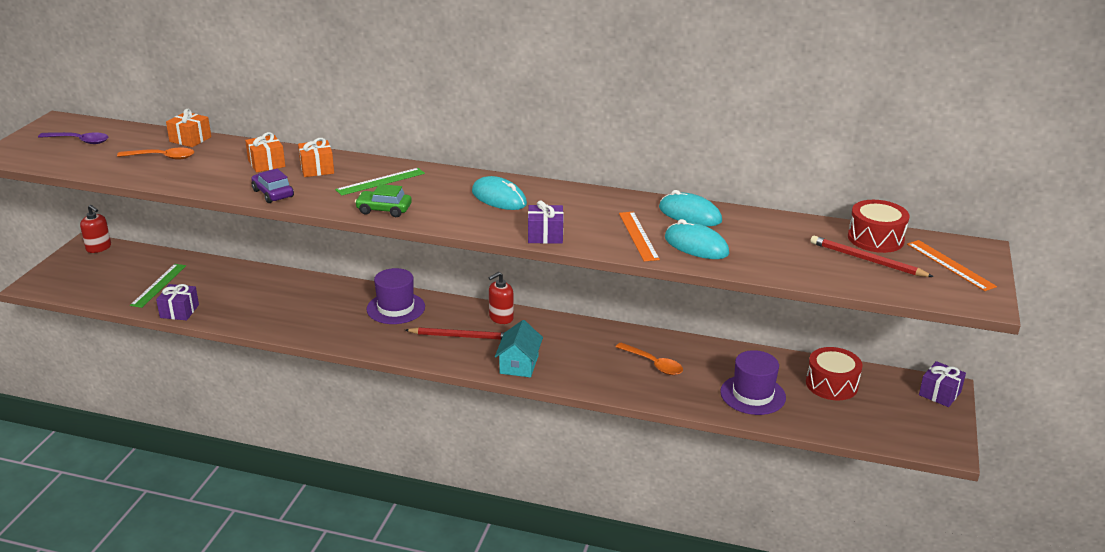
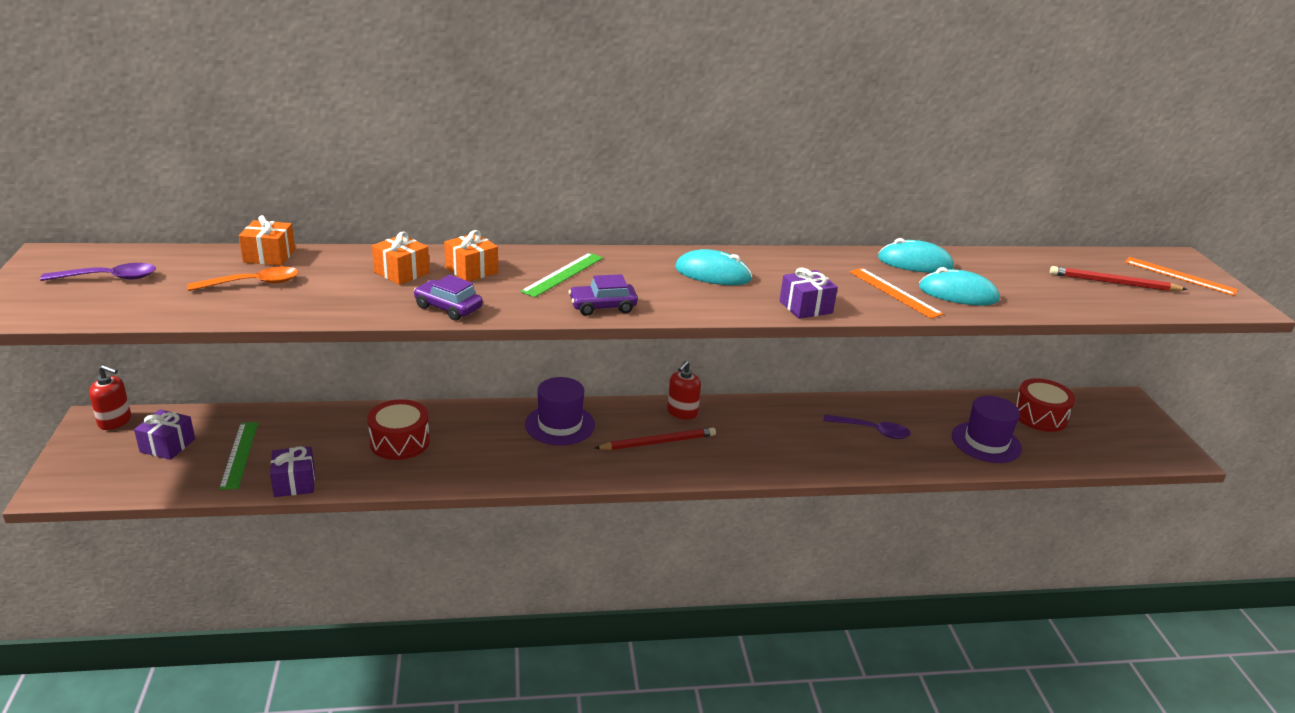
camera: 25 degrees left, 0 degrees up
green car [355,184,412,217] -> purple car [569,274,638,316]
turquoise house [495,320,543,377] -> none
orange spoon [616,343,683,375] -> purple spoon [823,415,911,439]
red drum [848,200,909,253] -> red drum moved to [367,399,430,460]
purple gift [919,361,966,407] -> purple gift moved to [134,409,195,460]

